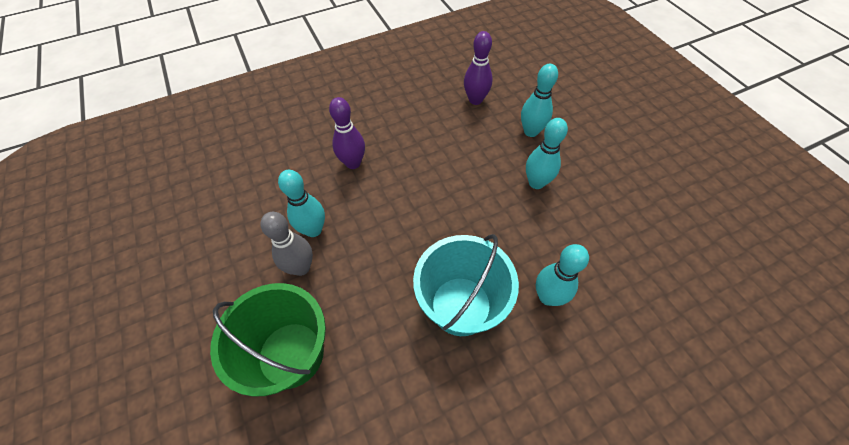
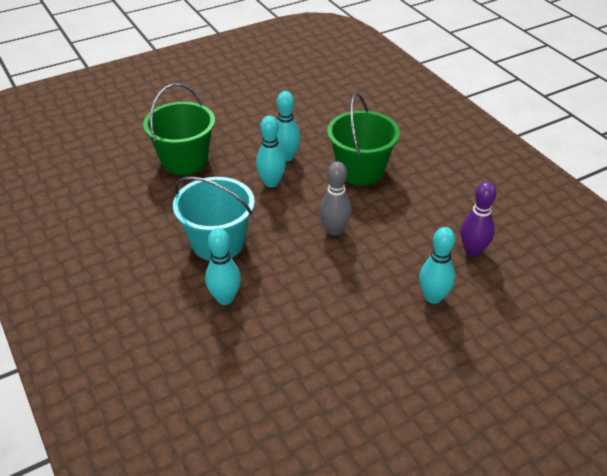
camera: 85 degrees right, 15 degrees down
grey bowling pin [260,212,313,276] -> grey bowling pin moved to [320,161,352,236]
purple bowling pin [329,97,365,169] -> green bucket [327,93,400,185]
turquoise bowling pin [526,118,568,189] -> turquoise bowling pin moved to [256,116,286,187]

